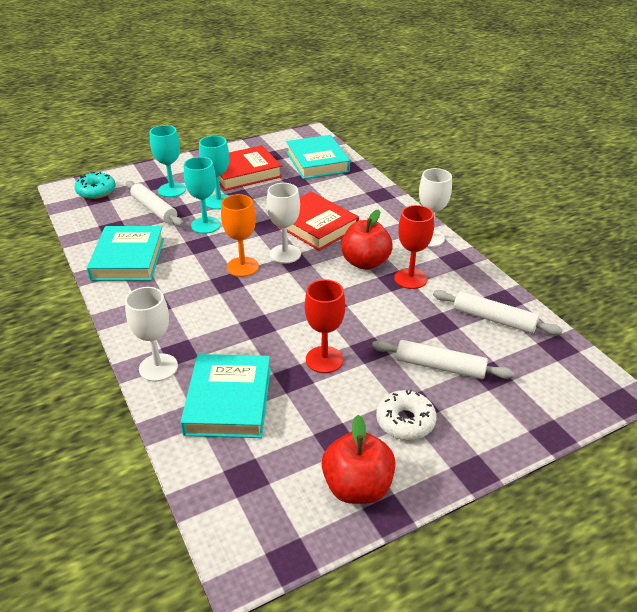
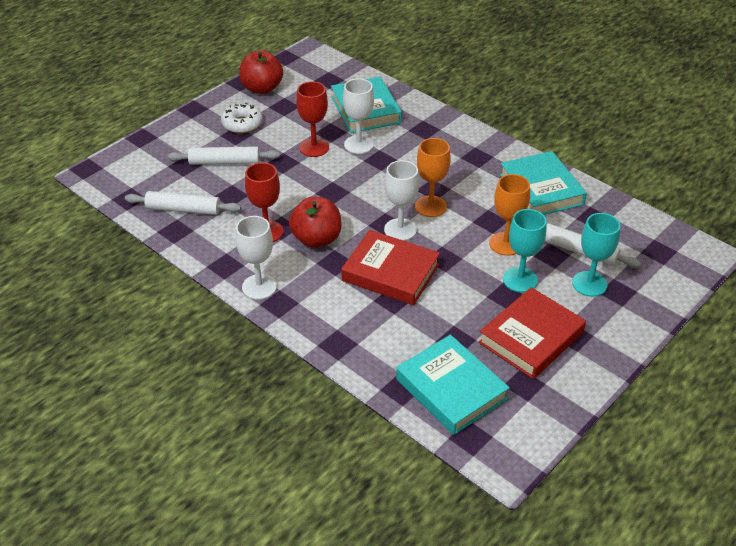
camera: 160 degrees right, 5 degrees up
turquoise donut [74,172,116,199] -> none
white goblet [125,287,178,382] -> white goblet moved to [343,79,374,154]
turquoise goblet [184,157,221,234] -> orange goblet [489,174,530,256]

